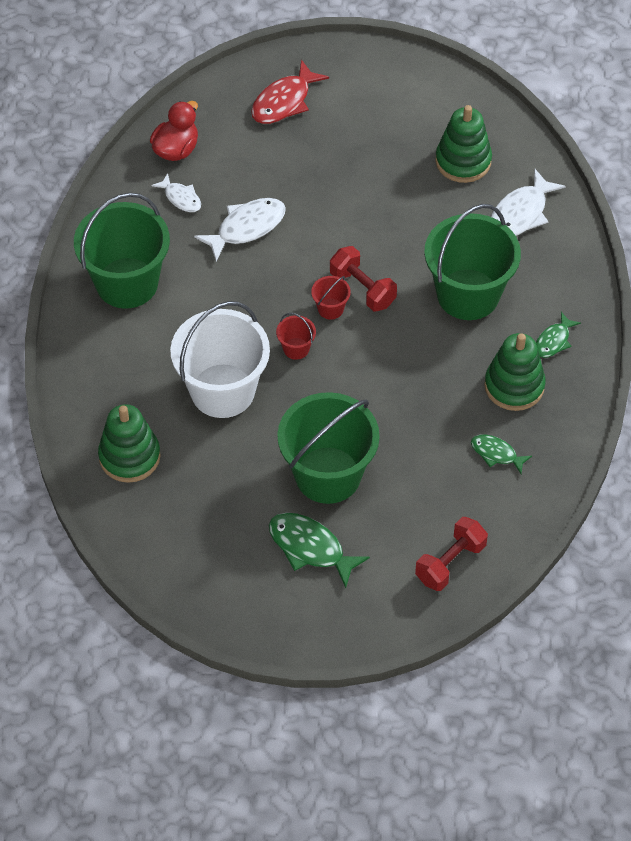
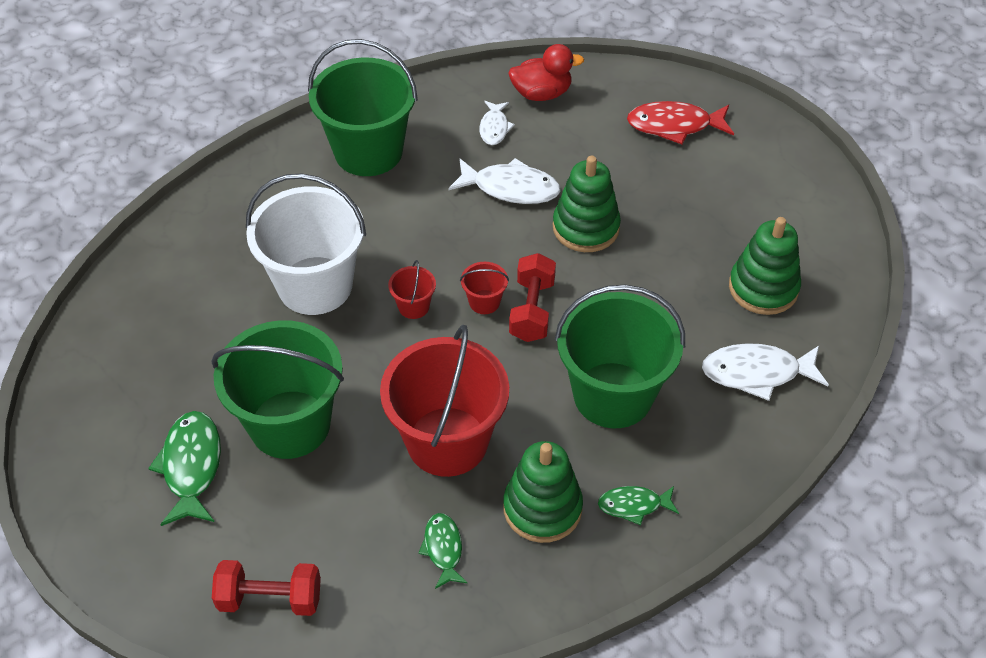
camera: 50 degrees right, 5 degrees down
green stacking toy [98,404,161,483] -> green stacking toy moved to [553,156,621,252]
none -> red bucket [380,325,509,477]

